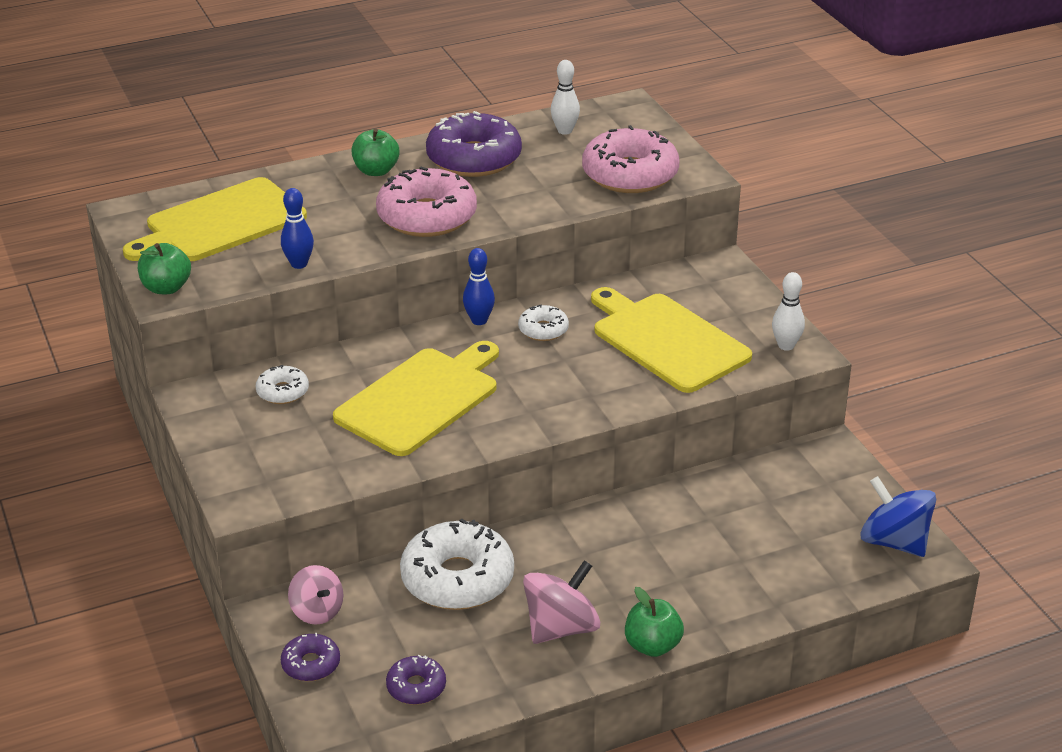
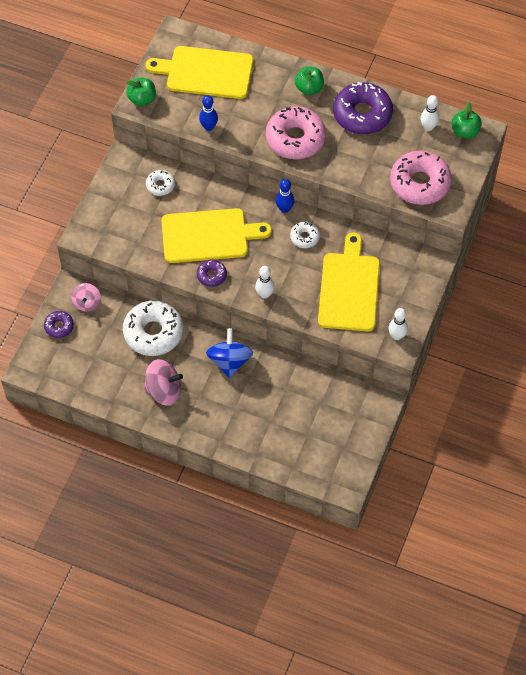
camera: 45 degrees right, 25 degrees up
purple donut [386,655,446,705] -> purple donut moved to [197,260,227,287]
green apple [625,587,684,657] -> green apple moved to [452,102,482,139]
blue spinning top [860,476,936,557] -> blue spinning top moved to [206,328,253,378]
none -> white bowling pin [255,266,275,299]

